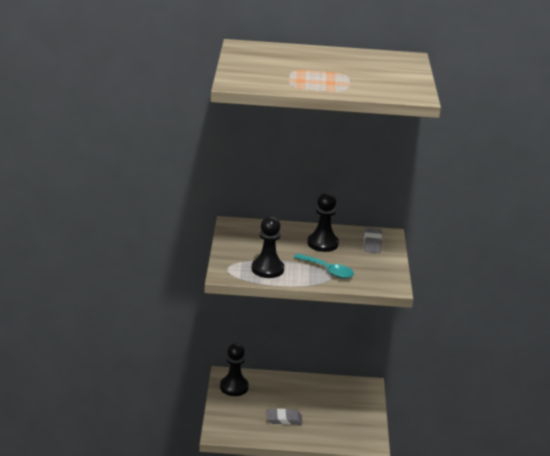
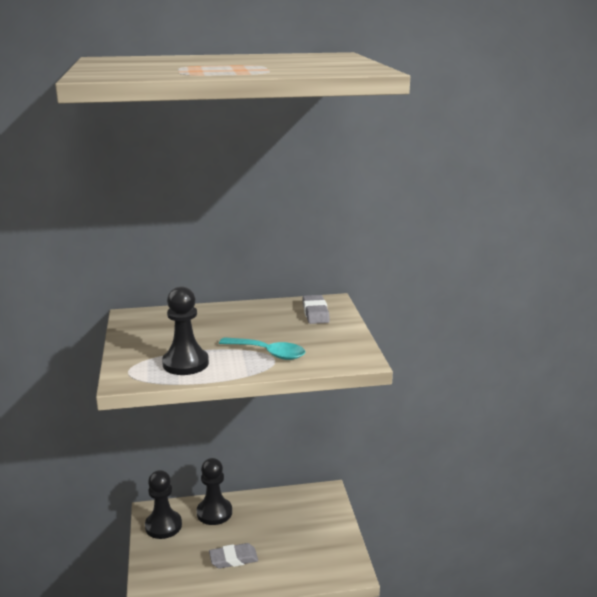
camera: 10 degrees left, 5 degrees down
black pawn [307,193,339,252] -> black pawn moved to [197,458,232,525]

